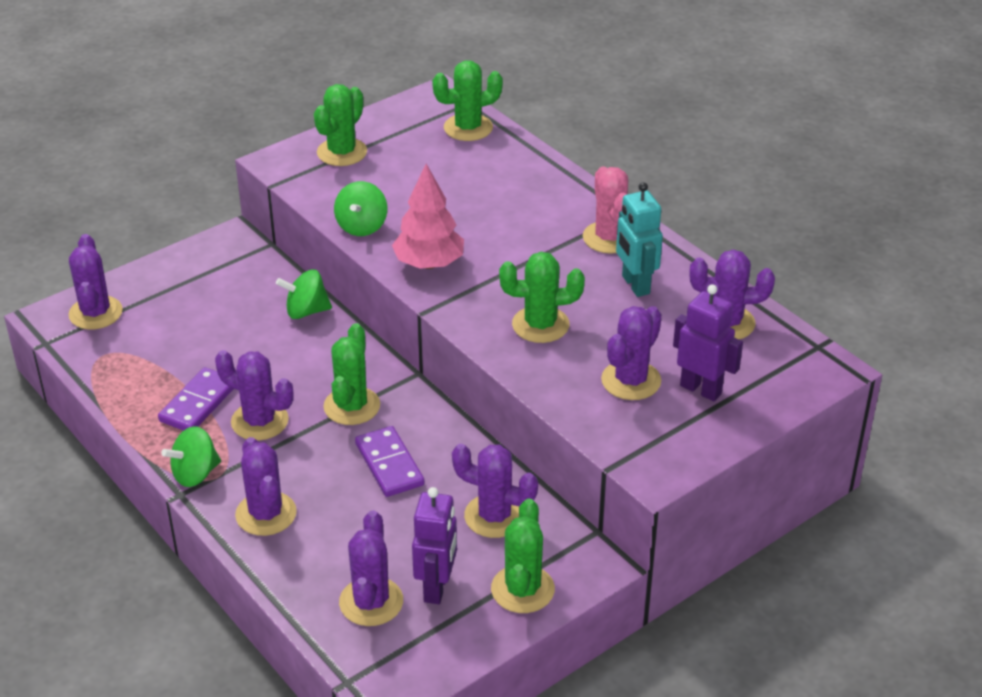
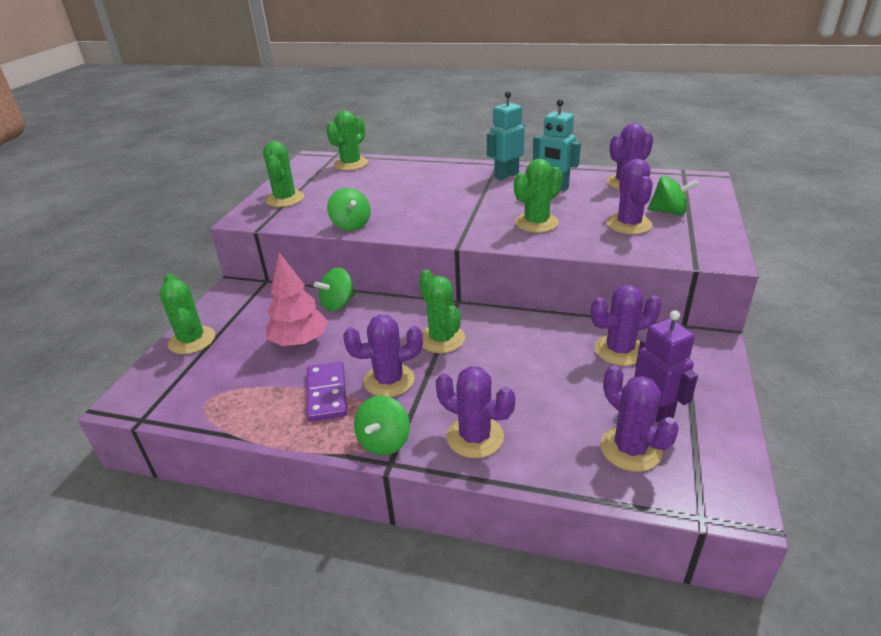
camera: 35 degrees left, 5 degrees down
purple cactus [68,234,123,330] -> none
purple domino [355,426,425,497] -> none
pink tree [392,164,464,269] -> pink tree moved to [266,253,328,346]
green cactus [491,499,555,613] -> green cactus moved to [160,273,215,354]
pink cactus [583,166,628,254] -> turquoise robot [487,91,525,180]
purple robot [673,284,743,401] -> green spinning top [648,176,698,215]

